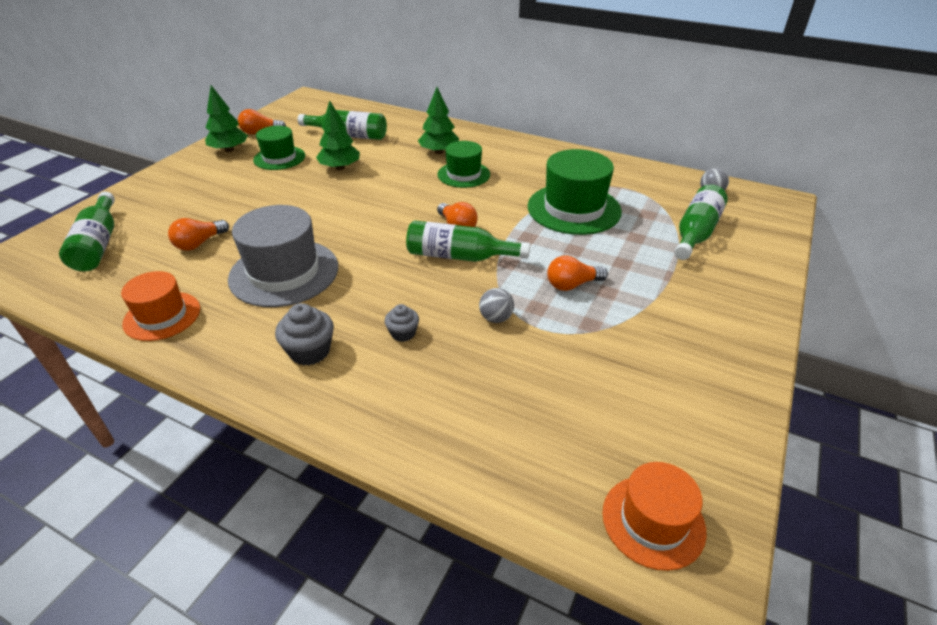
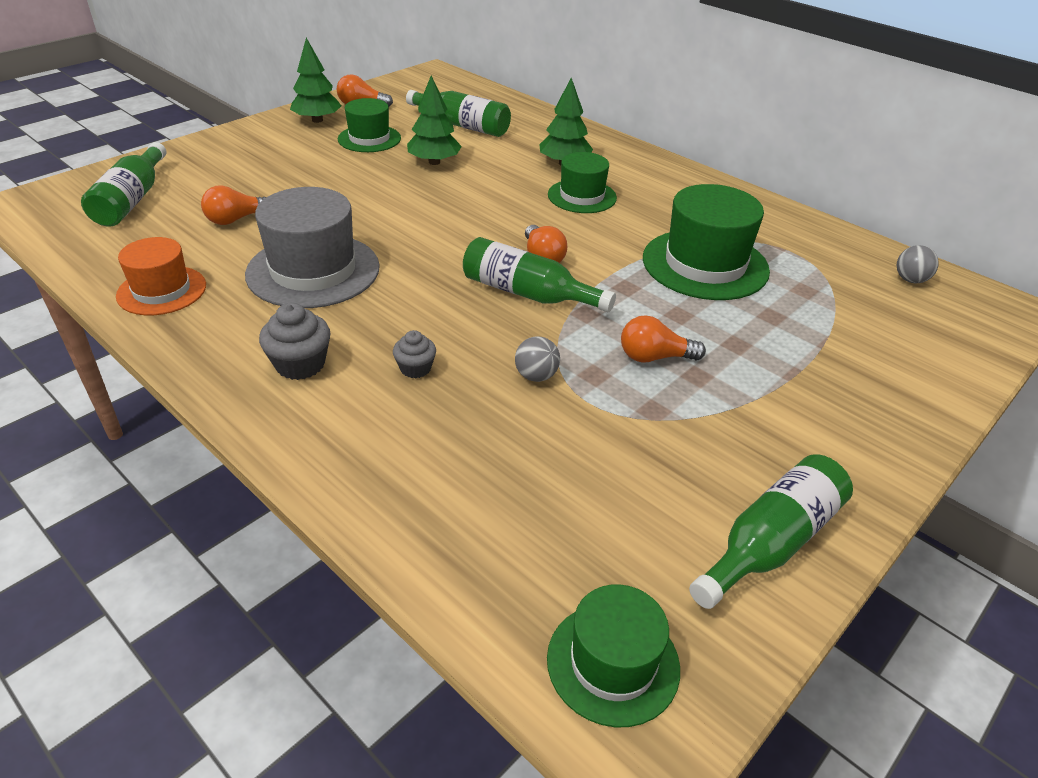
camera: 15 degrees right, 0 degrees up
orange hat [602,462,707,571] -> green hat [547,584,680,727]
green bottle [674,184,728,260] -> green bottle moved to [689,454,853,609]

